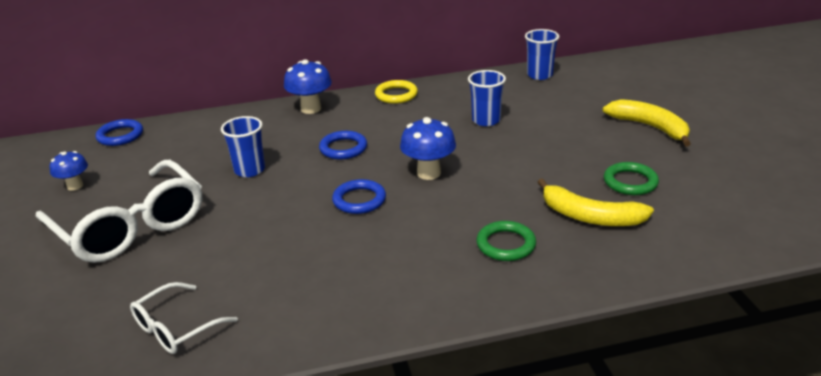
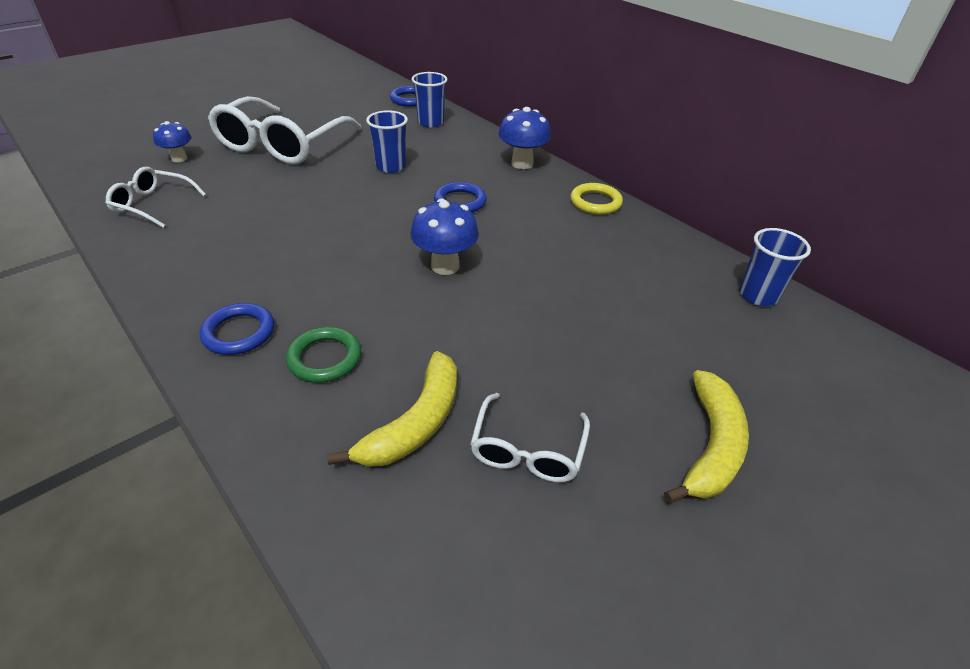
camera: 60 degrees right, 10 degrees up
blue mushroom [50,151,88,191] -> blue mushroom moved to [153,121,191,162]
blue ring [332,179,386,214] -> blue ring moved to [199,303,274,355]
blue cup [468,70,506,126] -> blue cup moved to [412,72,448,127]
yellow banana [538,178,654,226] -> yellow banana turned 150 degrees counterclockwise [327,351,457,467]
green ring [604,162,659,195] -> white glasses [470,393,590,482]

